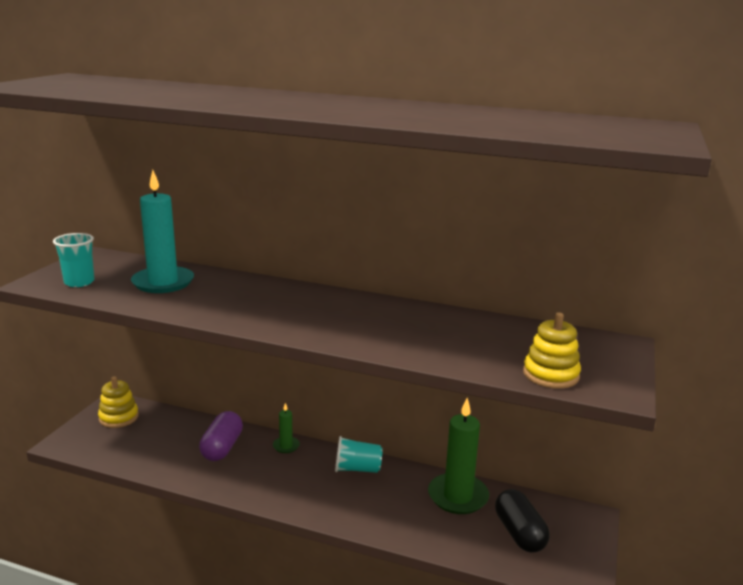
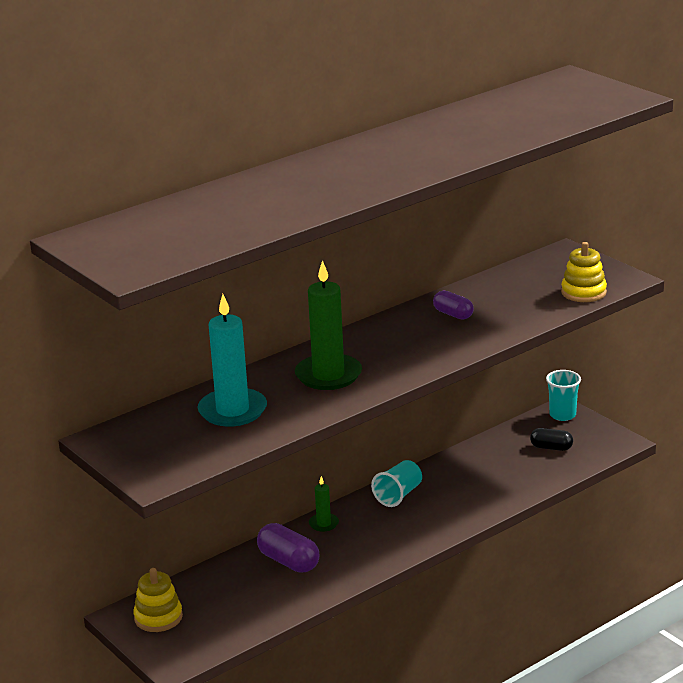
camera: 55 degrees left, 5 degrees up
turquoise cup [53,233,94,287] -> turquoise cup moved to [546,370,581,421]
green candle [428,398,489,514] -> green candle moved to [295,260,362,390]
black capsule [495,489,550,553] -> black capsule [530,428,573,451], size x0.64
none -> purple capsule [433,290,474,320]

